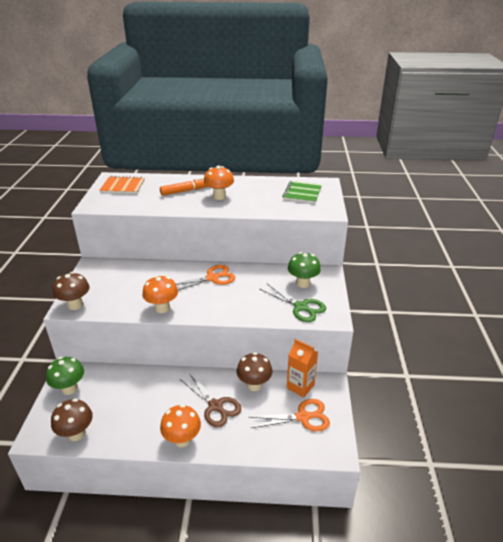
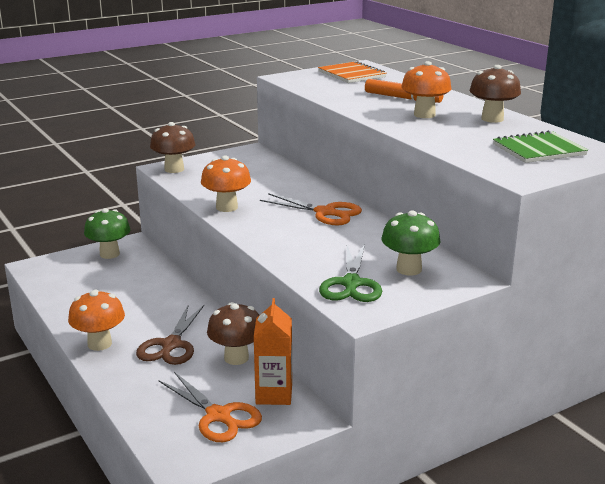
camera: 55 degrees right, 10 degrees down
brown mushroom [51,399,93,441] -> brown mushroom moved to [470,65,521,123]

